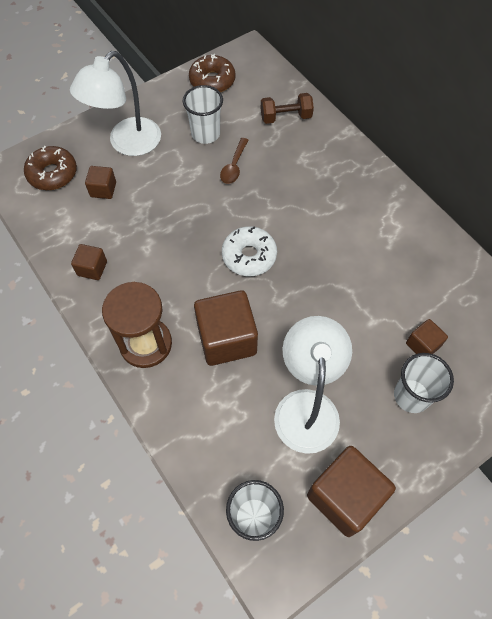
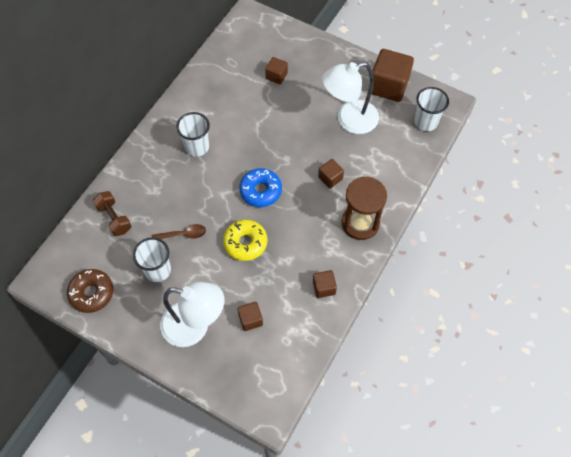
camera: 115 degrees left, 0 degrees up
brown donut [24,146,77,190] -> none
brown cube [194,290,258,366] -> brown cube [318,159,344,189], size x0.51
white donut [222,226,277,276] -> blue donut [239,168,282,207]
white cup [394,353,454,413] -> white cup moved to [176,112,210,157]
none -> yellow donut [223,219,267,261]

